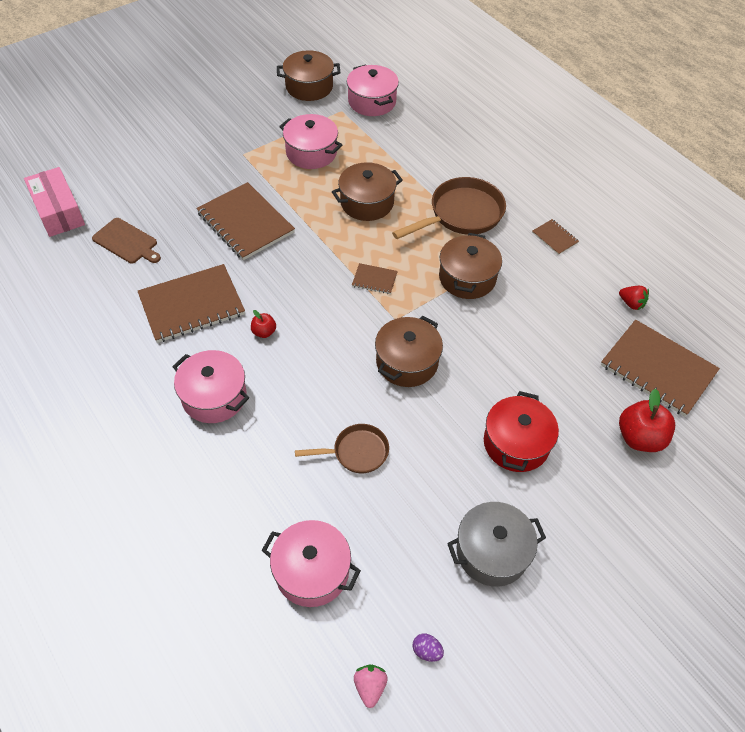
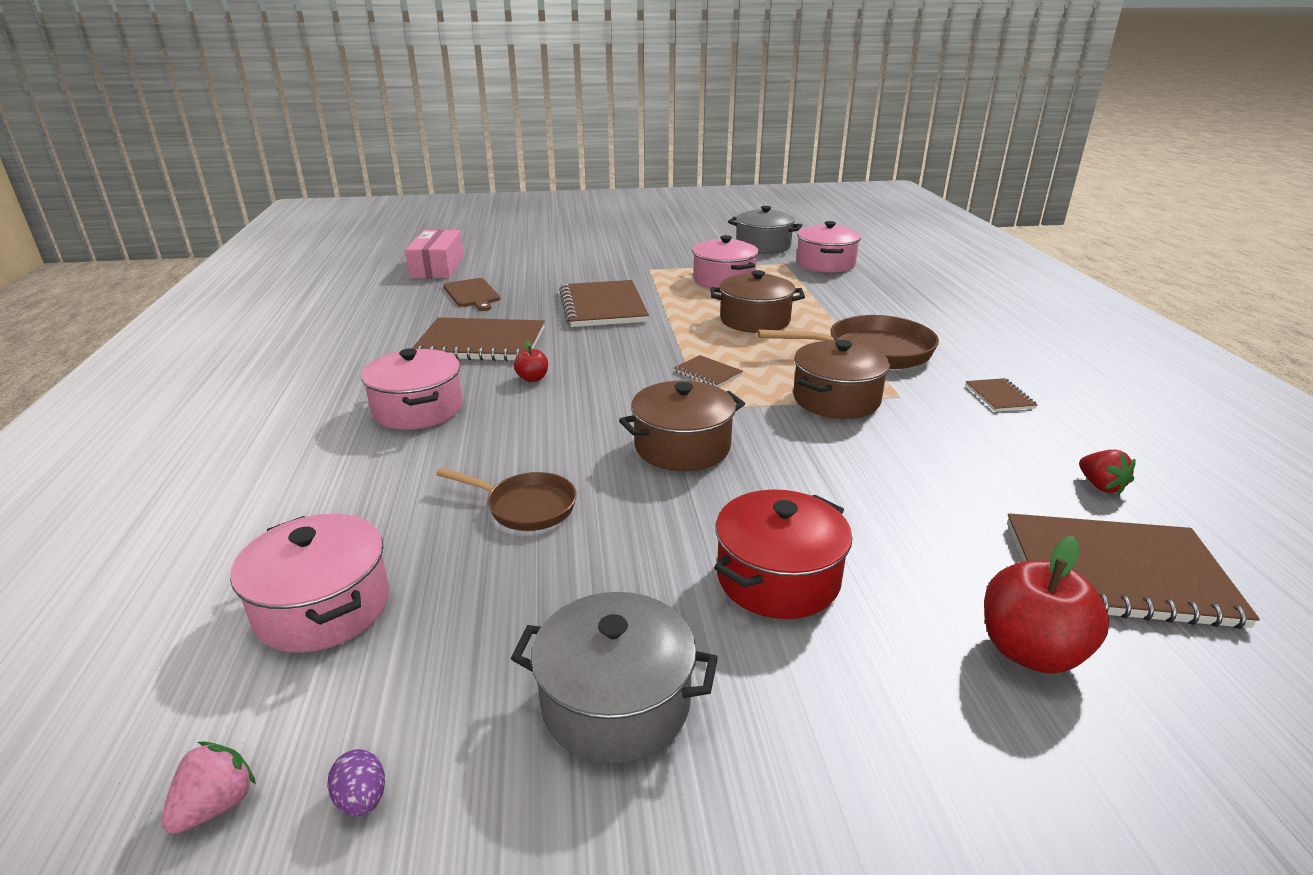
camera: 30 degrees right, 25 degrees down
brown pot [277,50,340,101] -> grey pot [728,206,802,254]
brown notebook [601,320,720,417] -> brown notebook turned 60 degrees counterclockwise [1007,513,1260,629]

